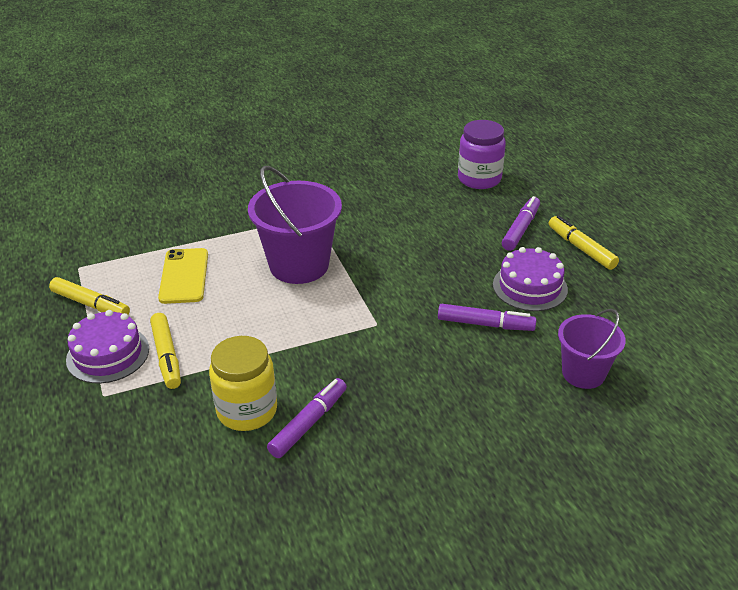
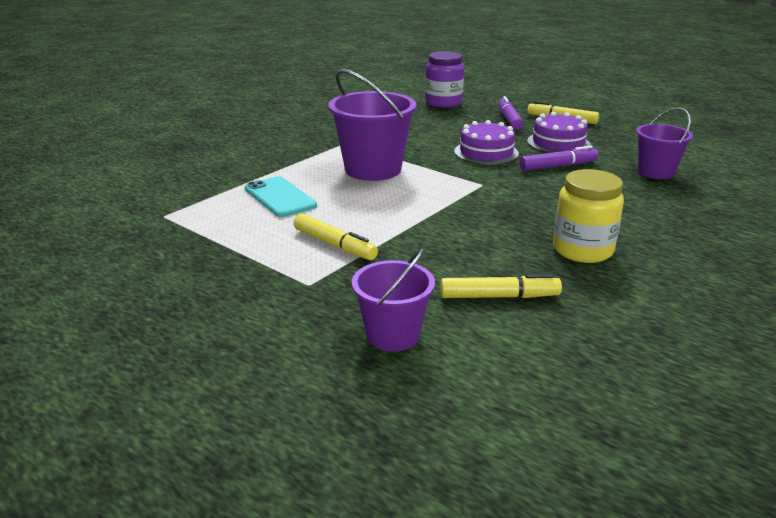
camera: 30 degrees left, 10 degrees down
yellow marker [49,277,130,315] -> yellow marker moved to [440,274,562,298]
purple cake [66,310,149,383] -> purple cake moved to [454,120,519,165]
yellow phone [158,248,208,304] -> turquoise phone [245,176,317,217]
yellow jar [209,336,277,431] -> yellow jar moved to [553,169,624,263]
purple marker [267,378,347,458] -> none
none -> purple bucket [352,248,435,352]

